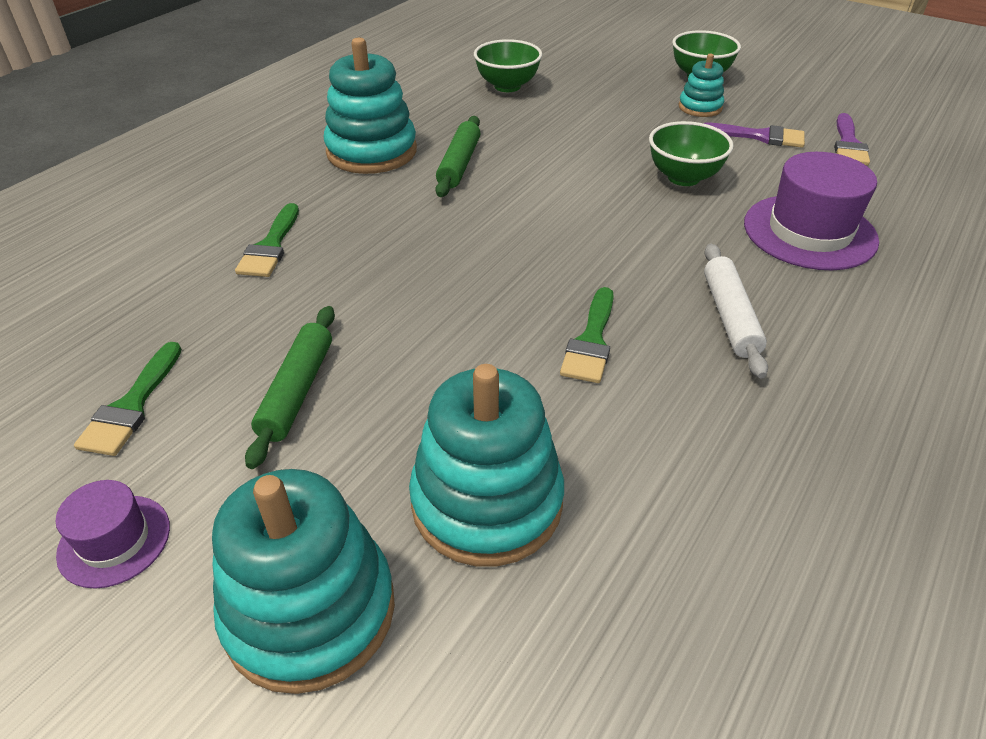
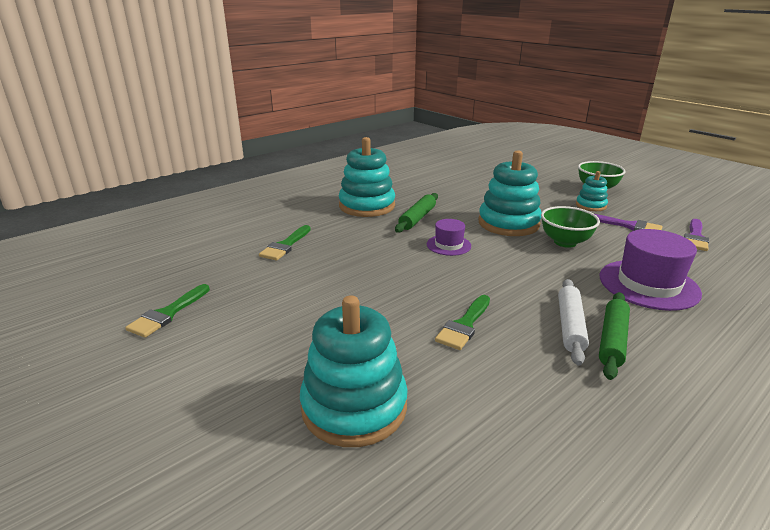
camera: 15 degrees right, 15 degrees down
purple hat [56,480,170,589] -> purple hat moved to [427,219,471,256]
turquoise stacking toy [212,469,395,694] -> turquoise stacking toy moved to [478,150,541,236]
green rolling pin [245,306,335,469] -> green rolling pin moved to [599,292,630,380]
green bowl [474,39,542,92] -> none

